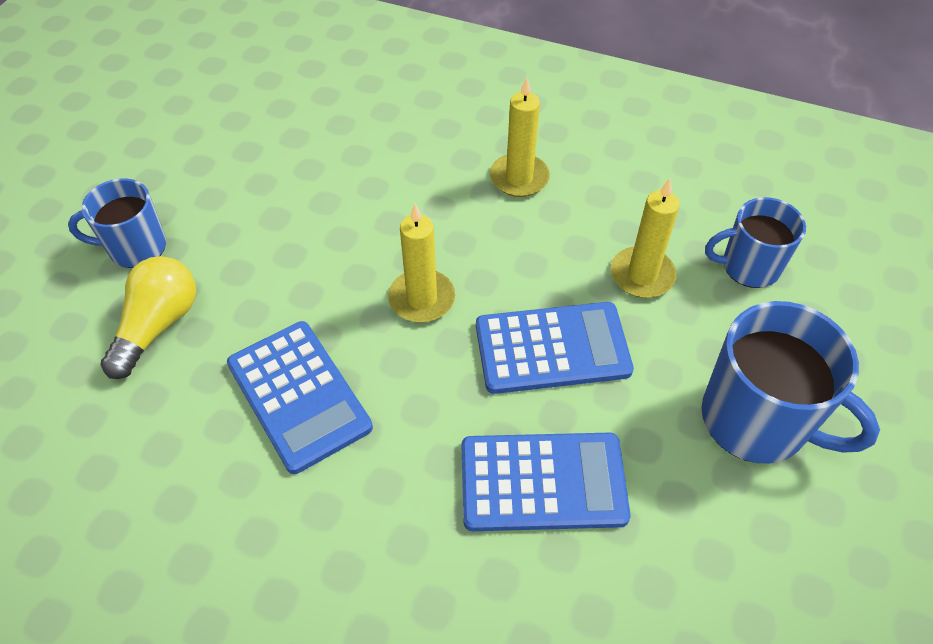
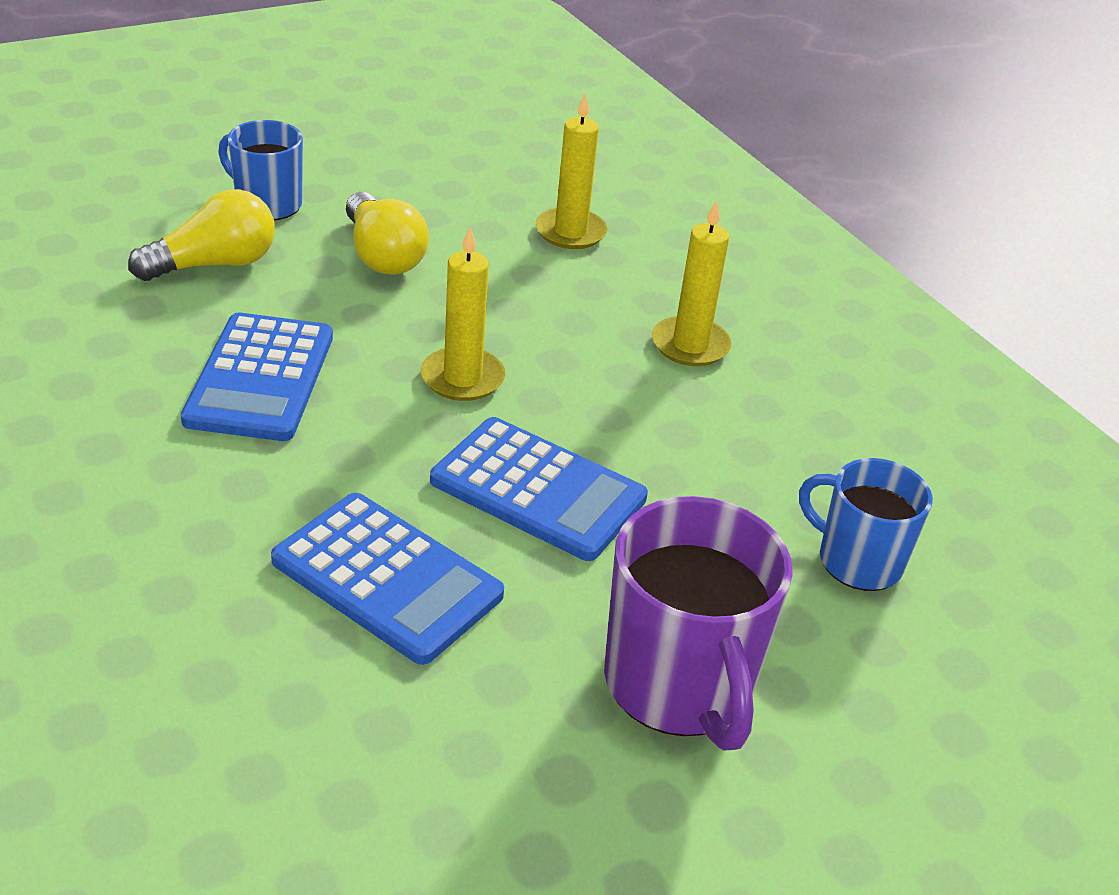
camera: 35 degrees right, 15 degrees down
yellow candle [611,179,680,298] -> yellow candle moved to [535,94,608,249]
blue mug [701,301,880,464] -> purple mug [604,496,793,751]
none -> yellow light bulb [346,192,429,275]

